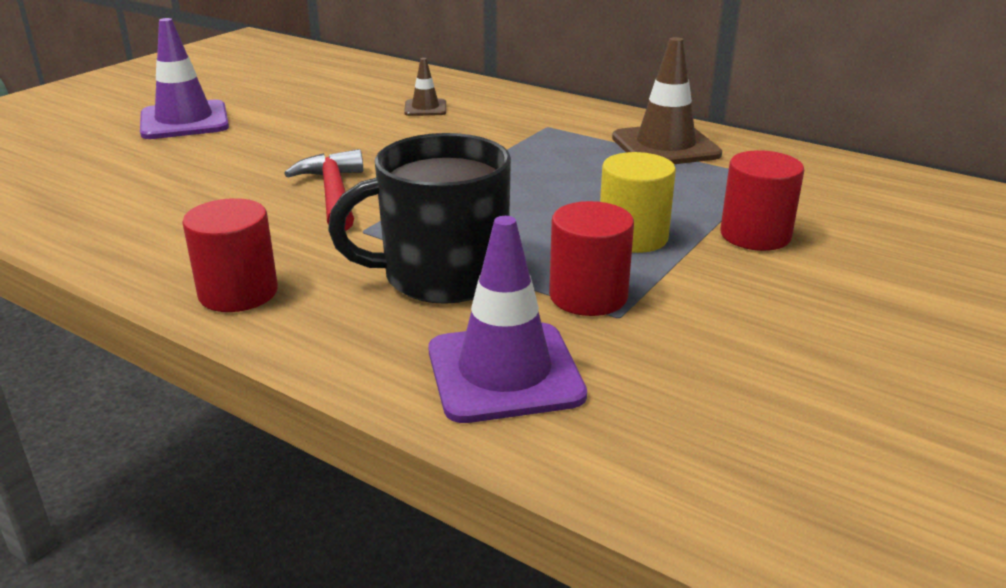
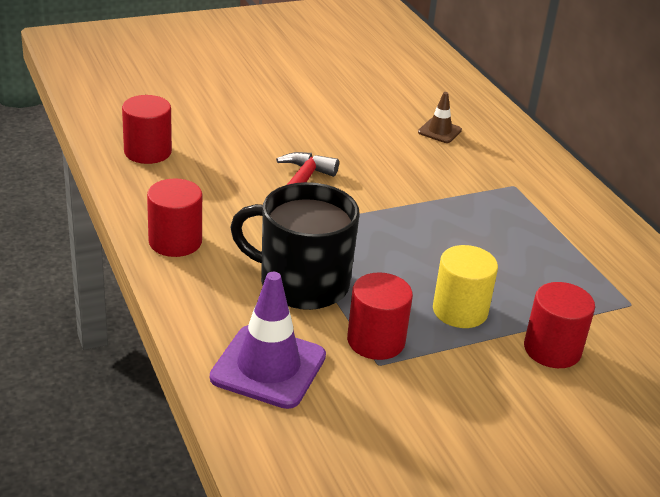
camera: 30 degrees right, 5 degrees up
purple traffic cone [140,18,229,139] -> none
brown traffic cone [612,37,722,164] -> none
none -> red cylinder [122,95,172,164]

